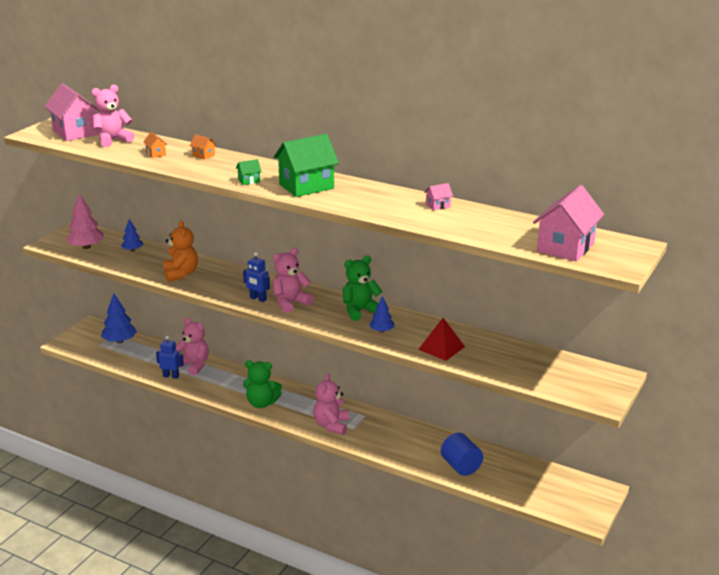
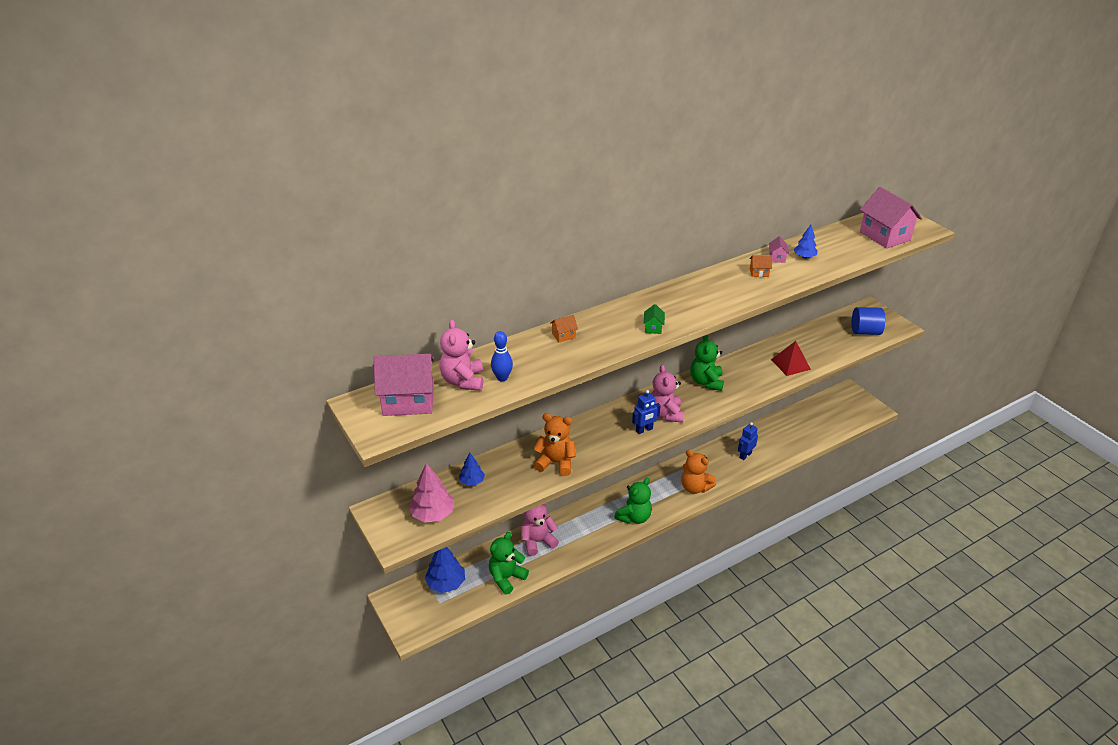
camera: 60 degrees left, 10 degrees up
orange house [143,132,167,158] -> orange house moved to [750,255,772,277]
blue robot [156,336,184,379] -> blue robot moved to [738,422,758,460]
green house [274,134,339,197] -> none
pink teddy bear [313,373,349,435] -> orange teddy bear [681,450,716,494]
blue tree [369,296,395,333] -> blue tree moved to [794,225,818,258]
blue cylinder [441,433,483,476] -> blue cylinder moved to [852,307,886,335]
none -> green teddy bear [489,532,529,595]
none -> blue bowling pin [491,331,513,381]

